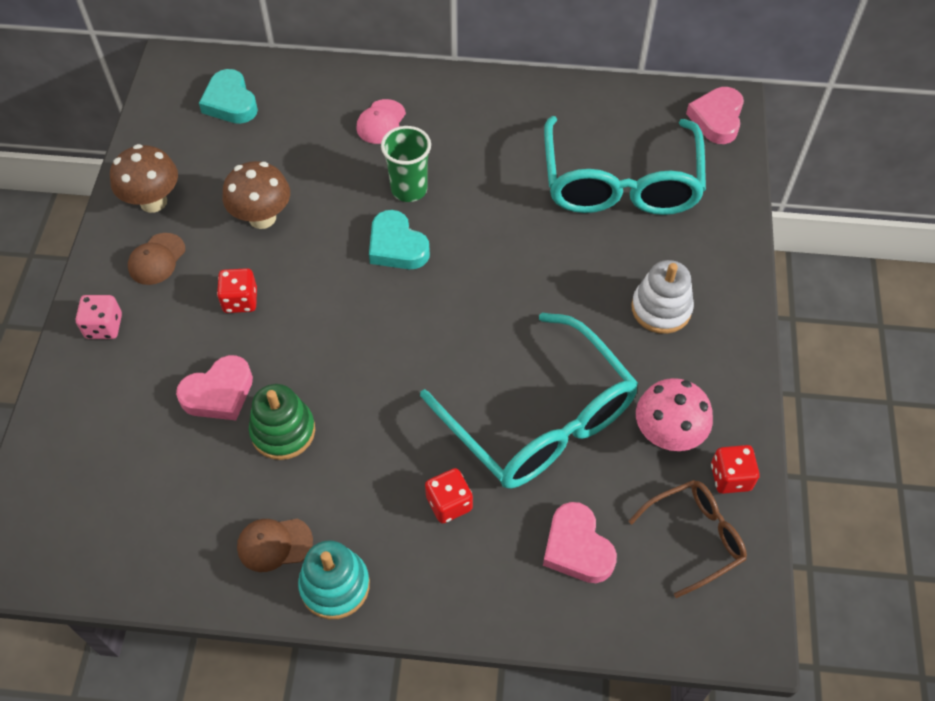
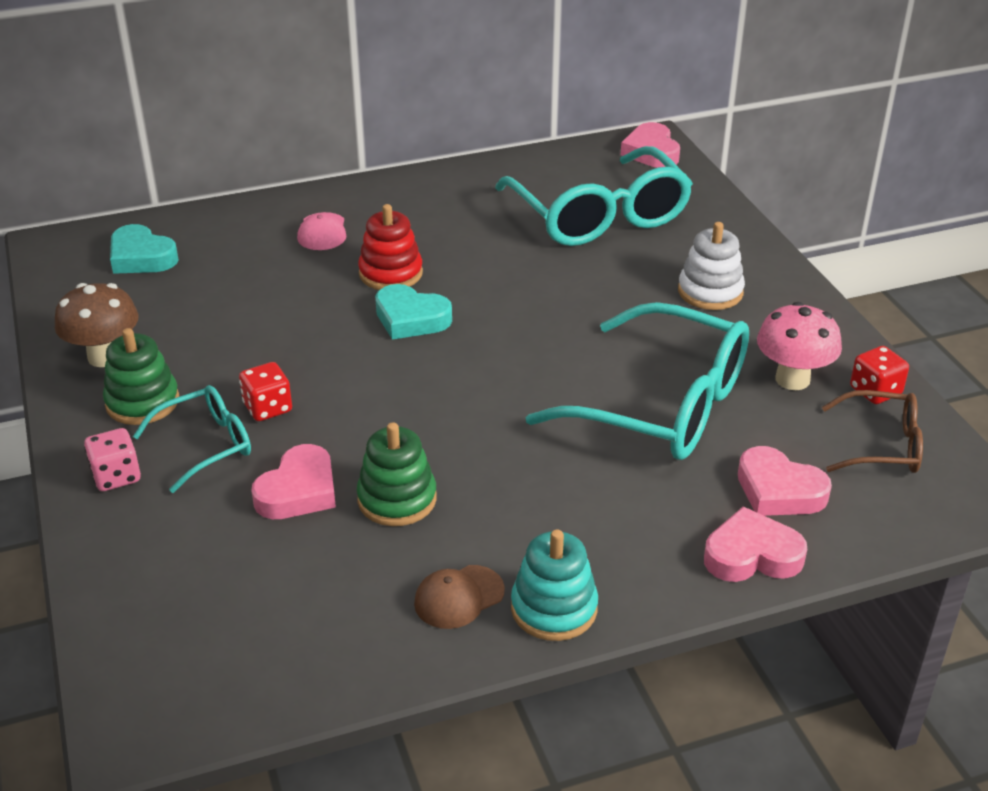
camera: 25 degrees left, 20 degrees down
brown cap [128,233,185,285] -> green stacking toy [103,328,179,425]
brown mushroom [223,161,290,229] -> none
green cup [381,126,431,202] -> red stacking toy [358,204,423,290]
red dice [425,468,473,524] -> none
brown glasses [629,480,747,598] -> brown glasses turned 60 degrees clockwise [822,390,923,473]
none -> turquoise glasses [133,385,251,493]
none -> pink heart [704,507,807,582]

